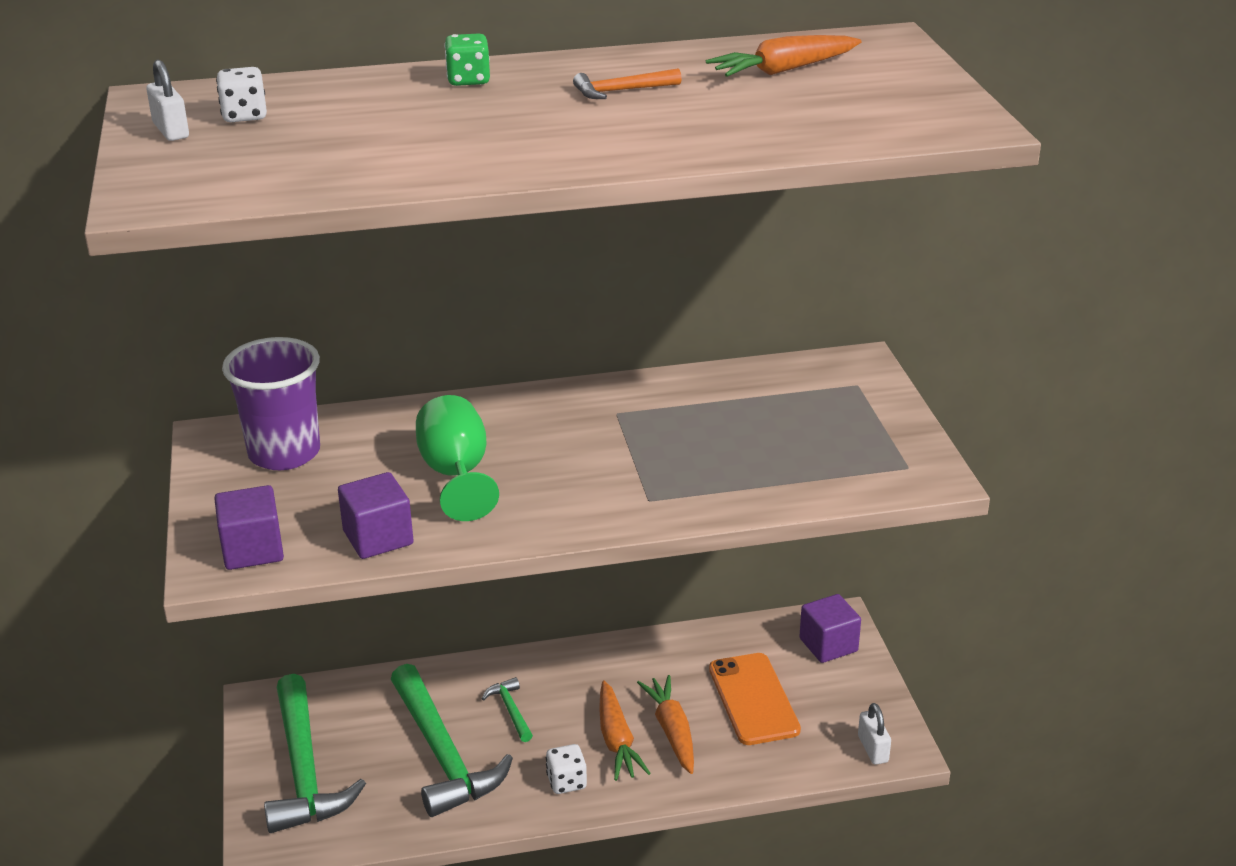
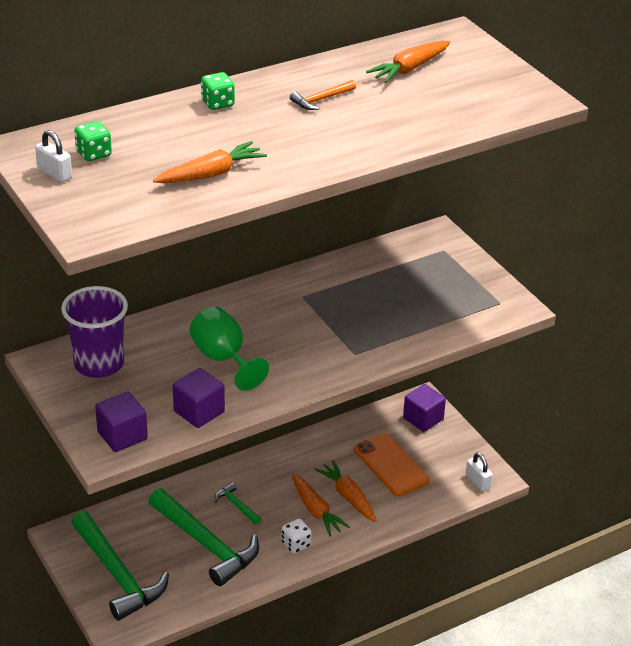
camera: 20 degrees left, 5 degrees up
white dice [216,67,267,122] -> green dice [74,121,112,161]
none -> orange carrot [153,141,267,183]

